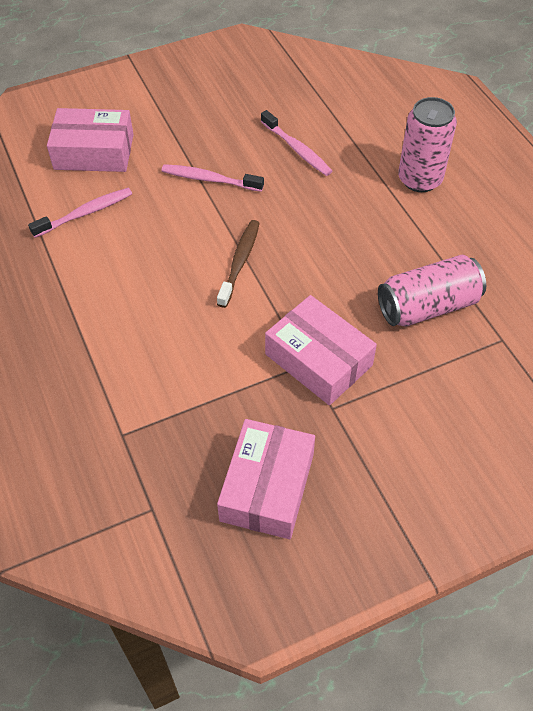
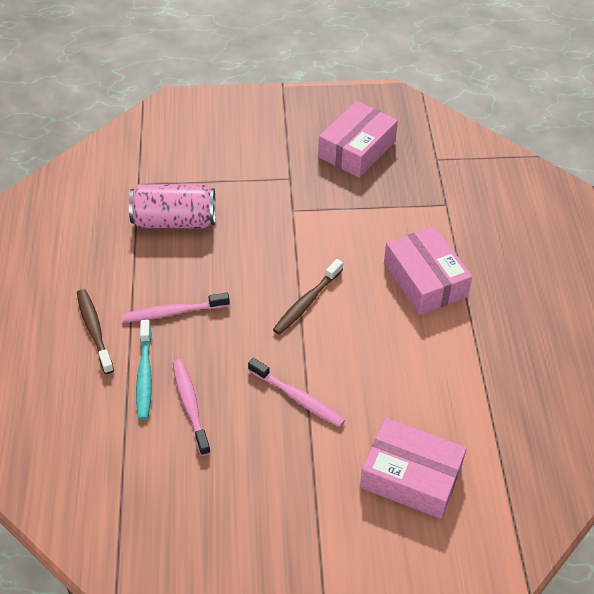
camera: 160 degrees left, 5 degrees down
pink toothbrush [28,188,132,238] -> pink toothbrush moved to [122,293,230,322]
pink box [265,295,377,405] -> pink box moved to [384,226,472,315]
pink can [398,97,457,192] -> brown toothbrush [77,289,114,374]
none -> turquoise toothbrush [136,320,152,420]

